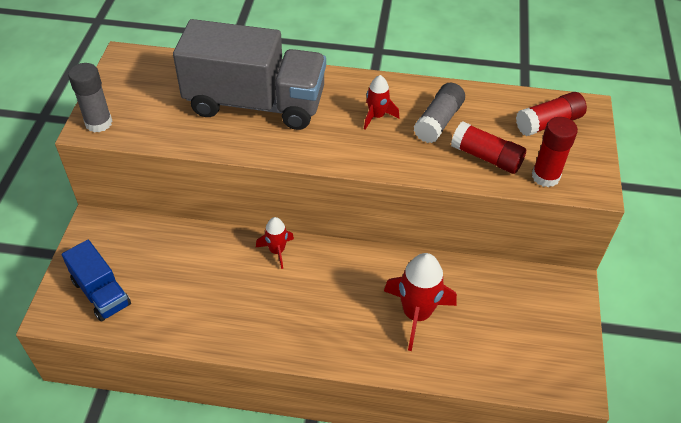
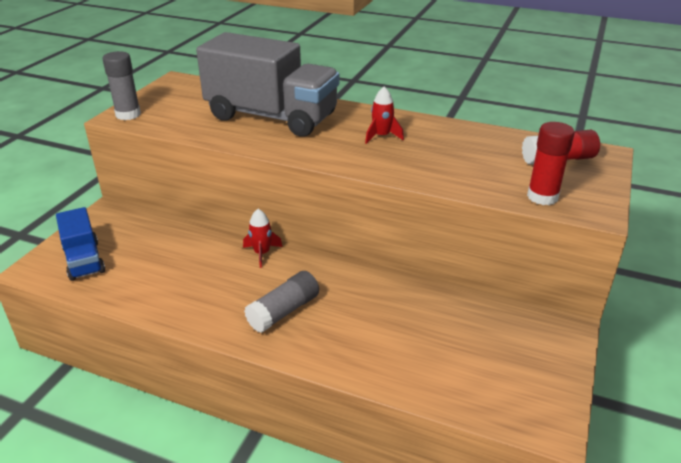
camera: 15 degrees right, 15 degrees down
red rocket [384,253,457,351] -> none
grey glue stick [414,82,465,143] -> grey glue stick moved to [244,271,319,333]
red glue stick [451,122,526,174] -> none

